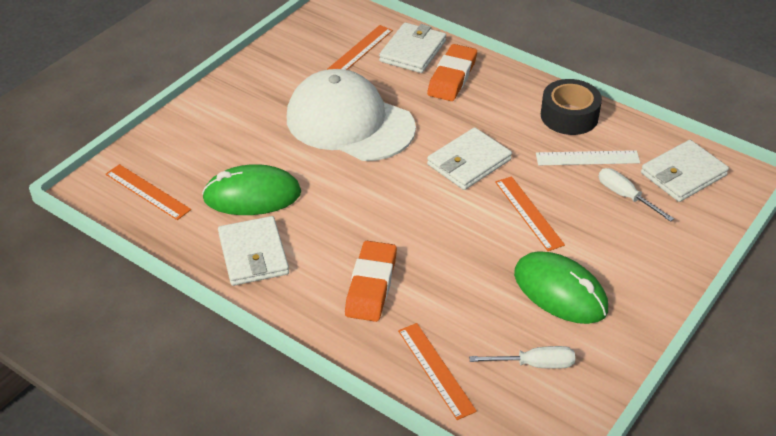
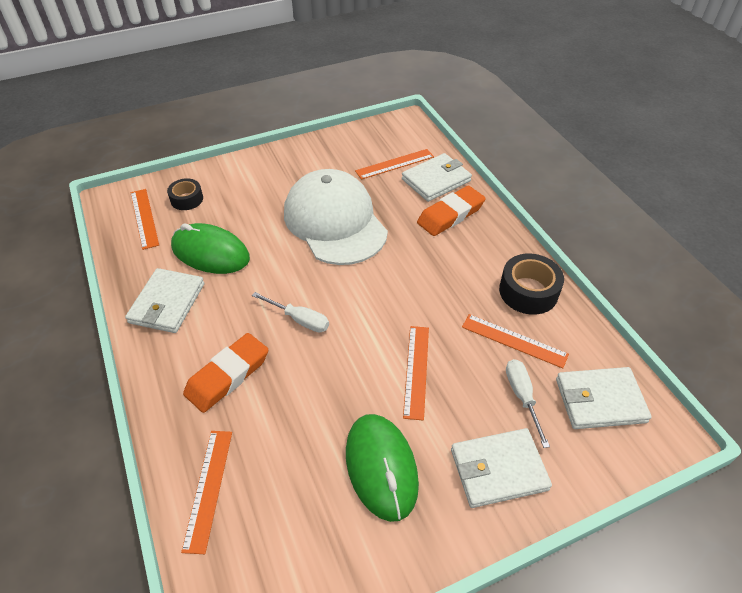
camera: 30 degrees right, 5 degrees up
white wallet [427,127,512,190] -> white wallet moved to [451,428,552,508]
white screwdriver [469,346,575,369] -> white screwdriver moved to [252,292,329,332]
white ruler [536,150,640,165] -> orange ruler [462,314,569,368]
none -> black tape [167,178,203,210]

